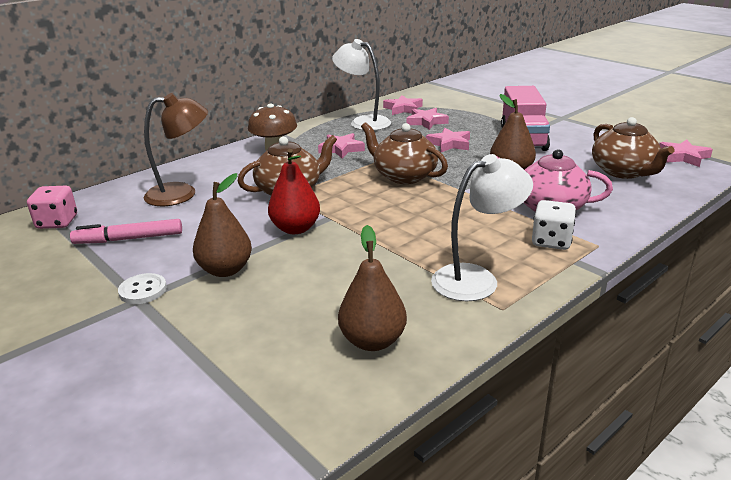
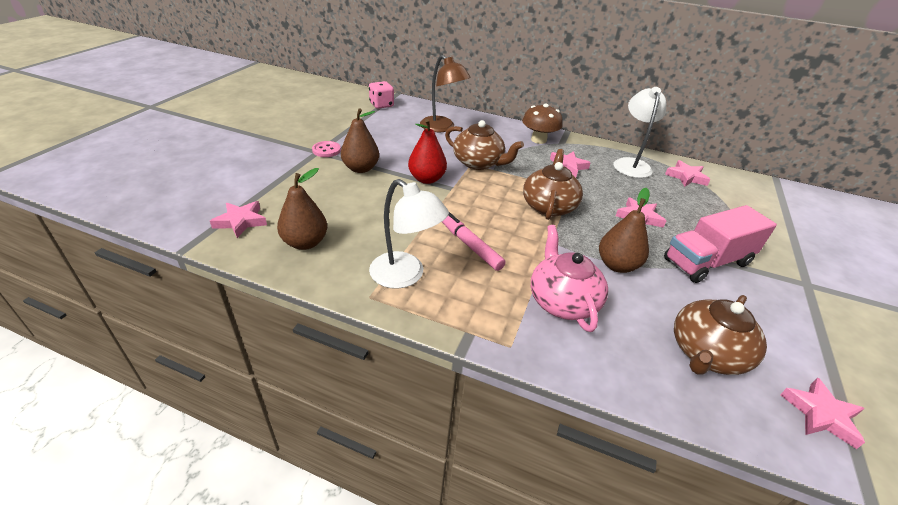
camera: 60 degrees right, 10 degrees up
pink marker [70,219,182,244] -> pink marker moved to [442,212,505,271]
white button [118,273,167,304] -> pink button [312,141,341,157]
pink star [406,108,449,130] -> pink star moved to [210,201,267,238]
white dice [532,200,576,250] -> none

